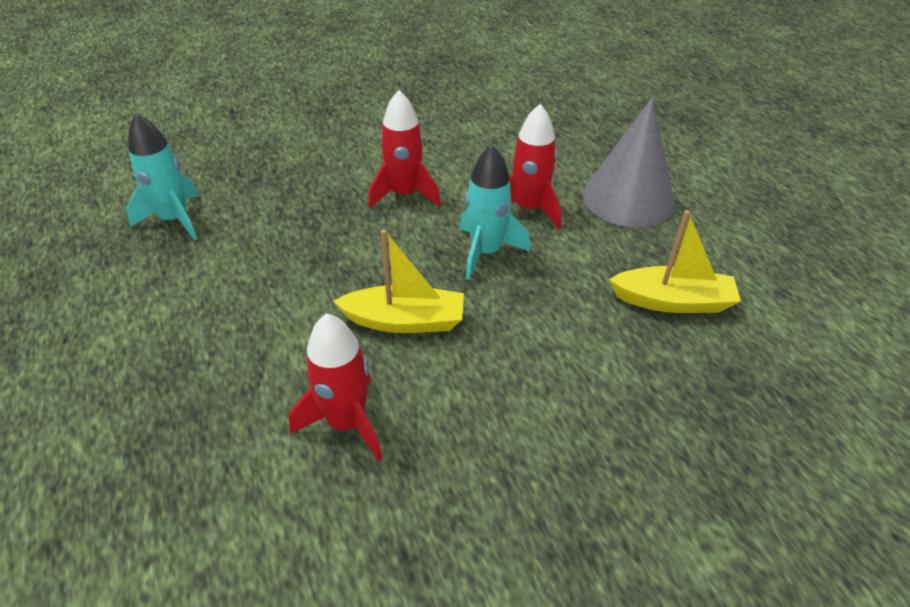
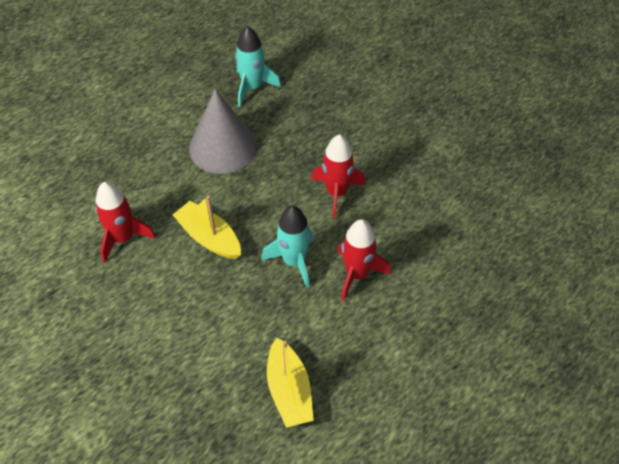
camera: 70 degrees right, 10 degrees up
yellow boat [333,229,464,333] -> yellow boat turned 150 degrees clockwise [173,195,241,259]
grey cone [583,98,675,228] -> grey cone moved to [189,89,257,174]

